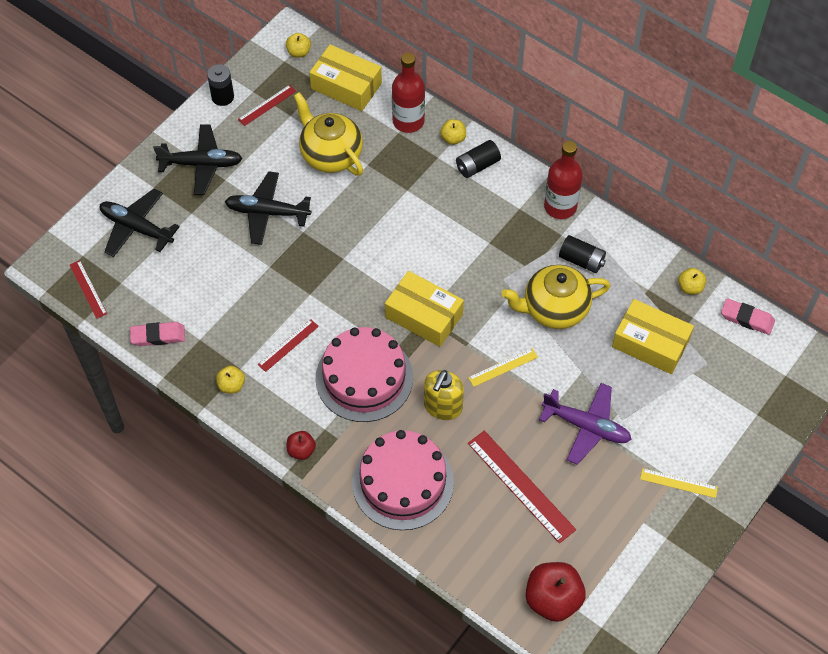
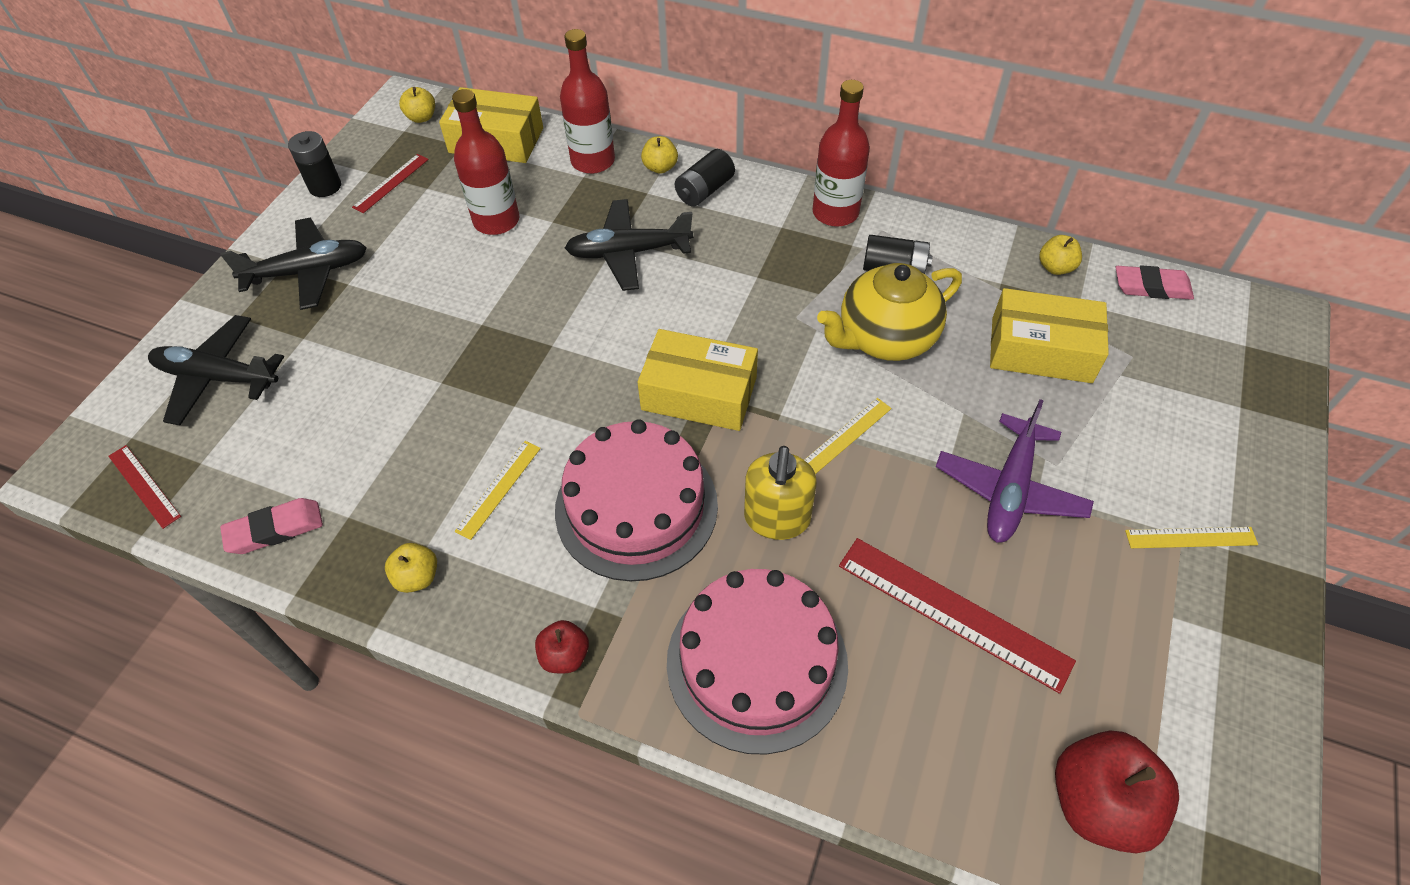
camera: 15 degrees left, 5 degrees down
black plane [225,171,311,245] -> black plane moved to [565,199,693,291]
red ruler [258,319,319,372] -> yellow ruler [455,441,541,540]
yellow teapot [294,92,363,176] -> red bottle [452,89,519,235]
purple plane [539,383,632,465] -> purple plane turned 105 degrees clockwise [935,399,1094,543]

